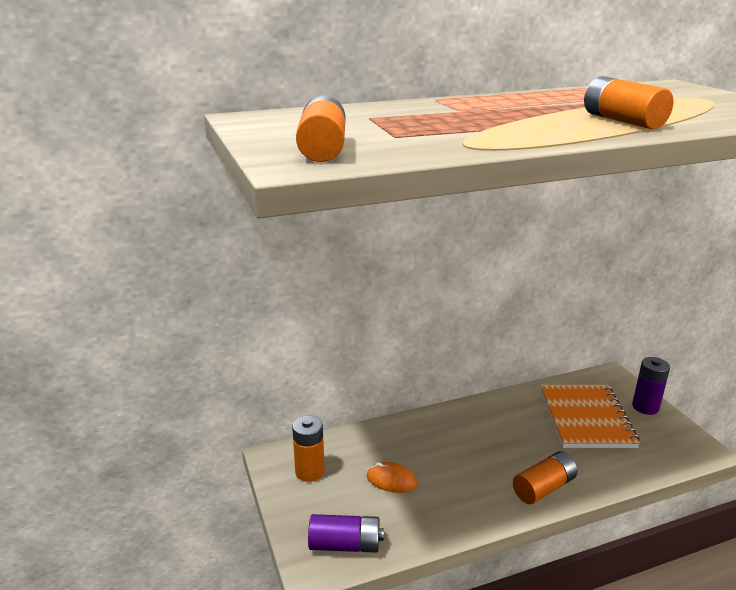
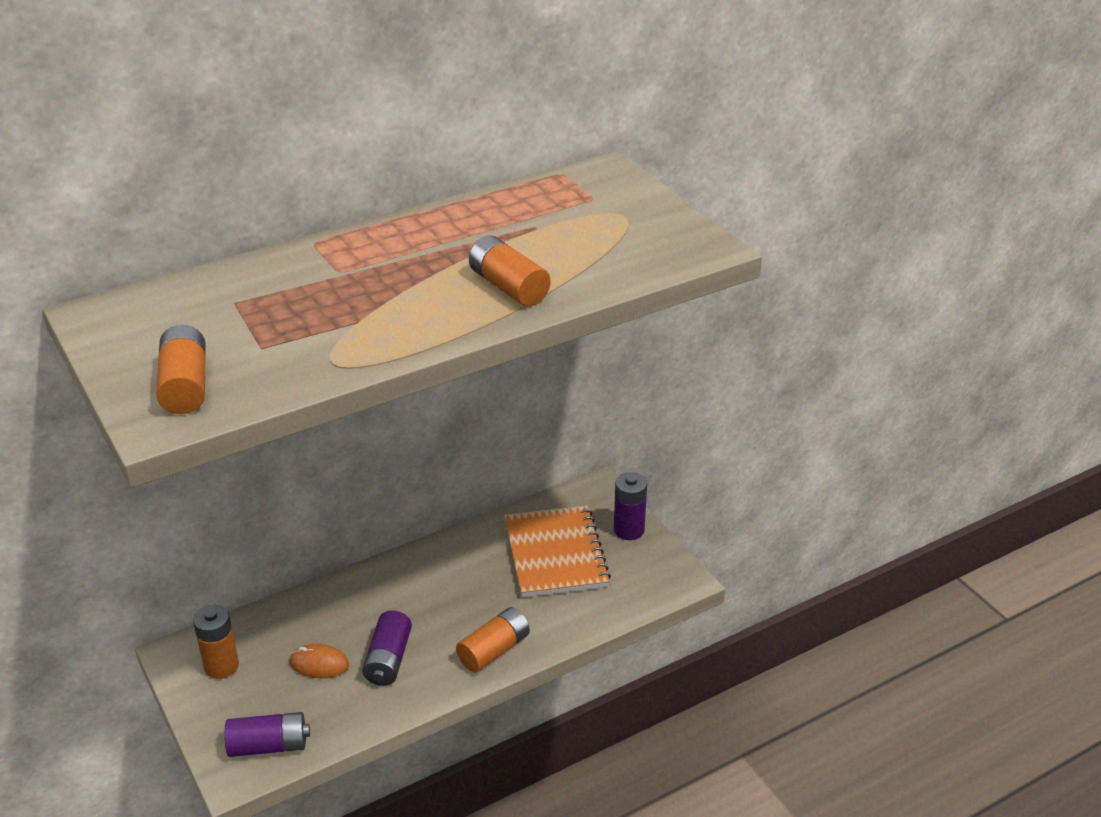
camera: 10 degrees left, 10 degrees up
none -> purple battery [362,610,412,686]

